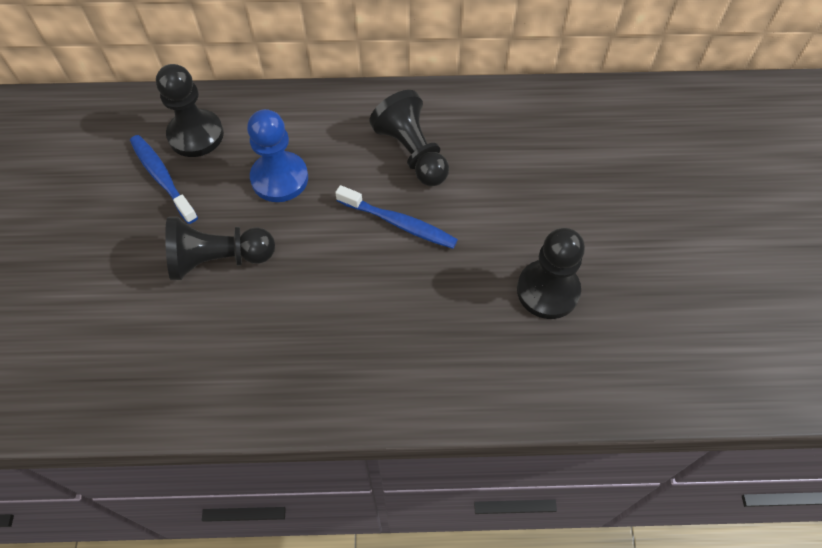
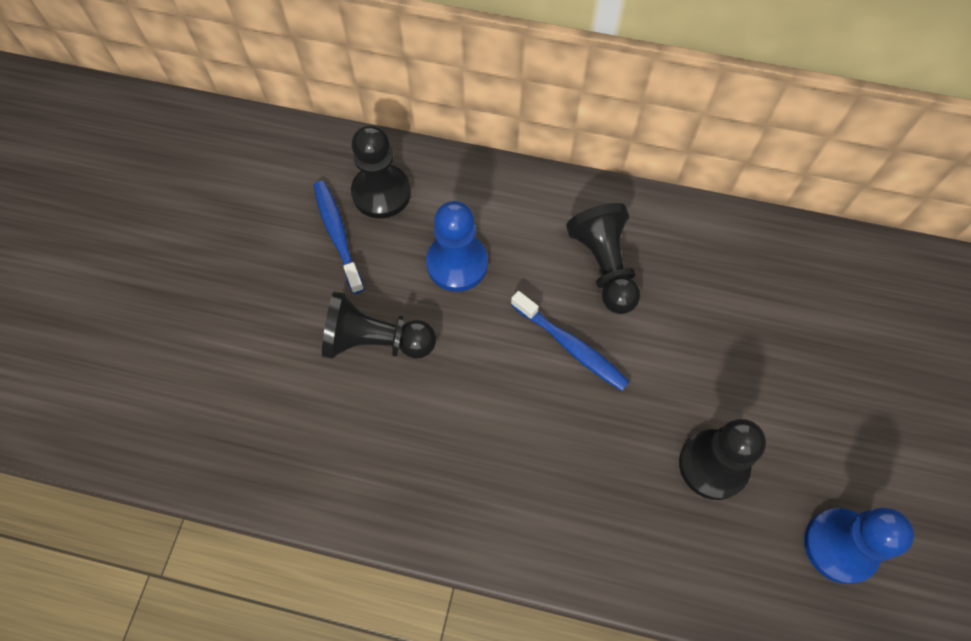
camera: 15 degrees right, 5 degrees up
none -> blue pawn [804,508,914,584]

